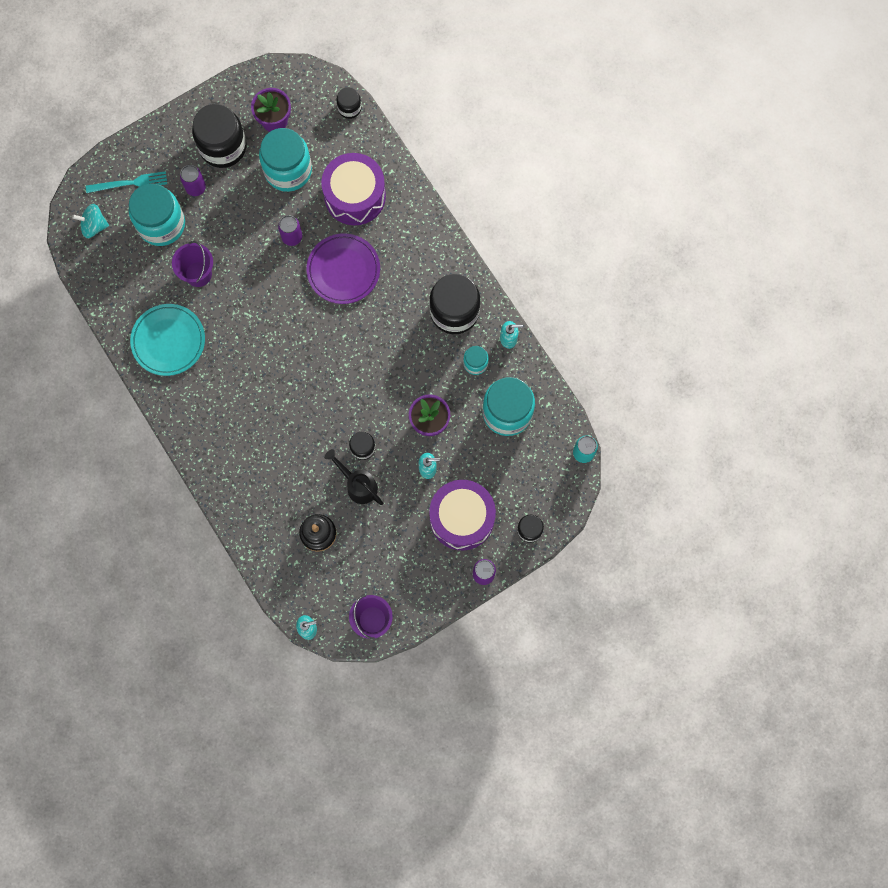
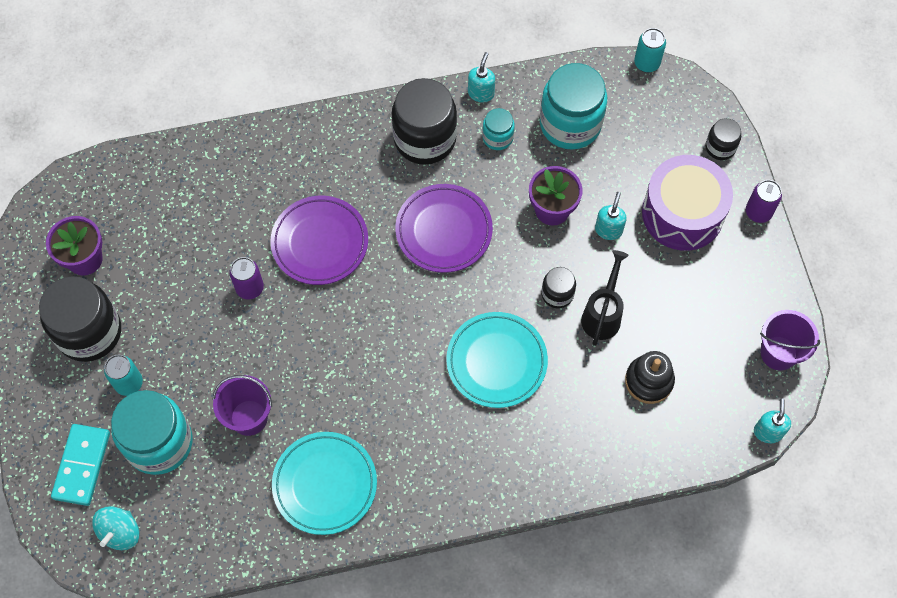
camera: 70 degrees left, 10 degrees down
turquoise fork [86,171,167,193] -> turquoise domino [51,424,110,506]
purple can [180,165,206,196] -> turquoise can [104,355,143,396]
turquoise jar [259,128,312,192] -> none
purple drum [321,153,386,225] -> none
black watering can [324,449,383,505] -> black watering can turned 135 degrees clockwise [581,250,629,346]
black jar [336,87,361,119] -> none
none -> purple plate [395,184,493,273]
none -> turquoise plate [446,312,548,408]

